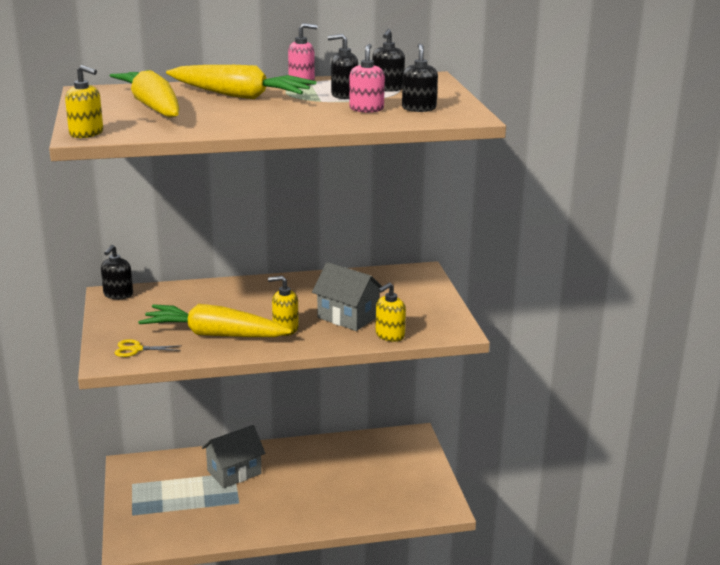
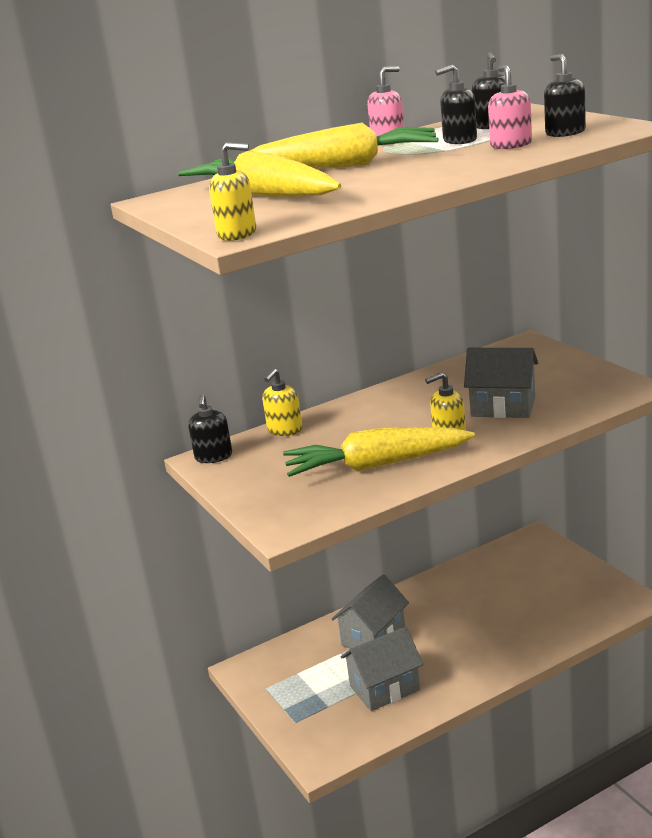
camera: 15 degrees left, 0 degrees up
yellow scissors [115,339,182,357] -> none
yellow soap dispenser [376,283,406,342] -> yellow soap dispenser moved to [262,369,303,436]
none -> grey house [341,627,423,711]

